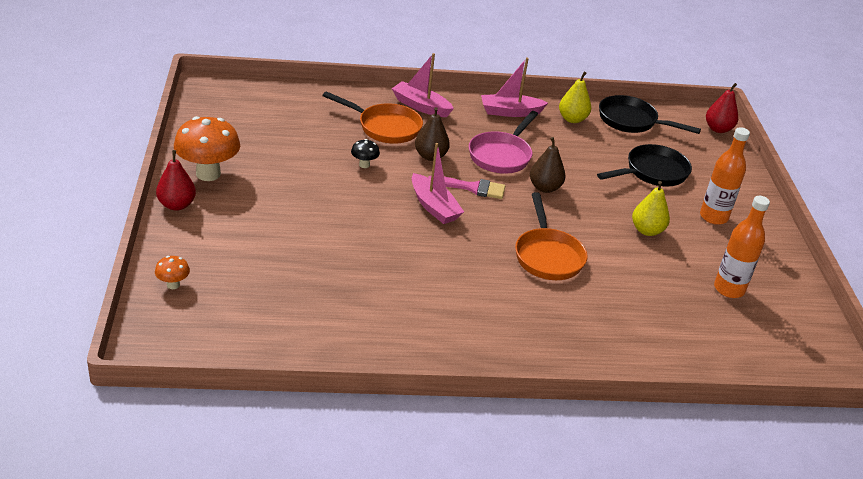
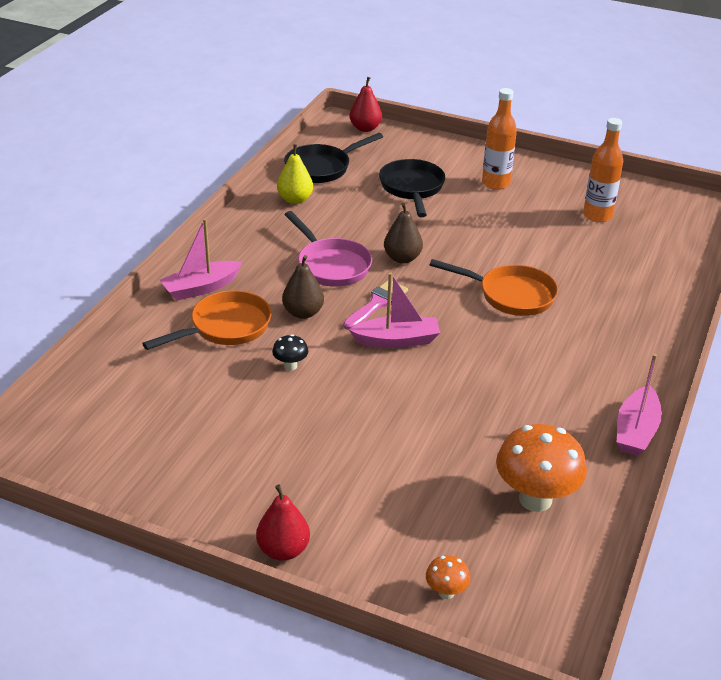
camera: 60 degrees left, 0 degrees up
orange mushroom [174,116,240,181] -> orange mushroom moved to [496,424,587,512]
pink boat [481,57,548,117] -> pink boat moved to [617,354,662,456]
yellow pear [632,181,670,236] -> none

